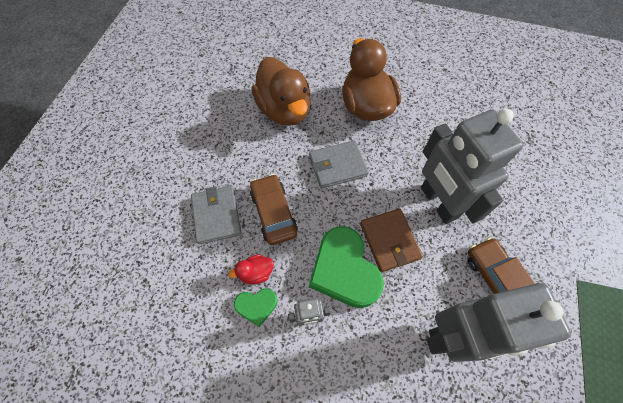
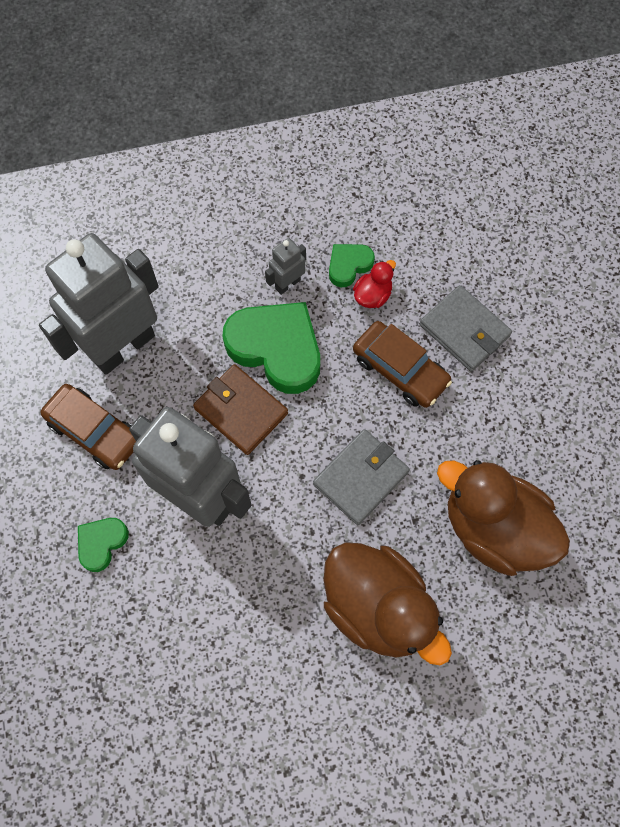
camera: 150 degrees right, 5 degrees up
none -> green heart [78,518,129,572]

